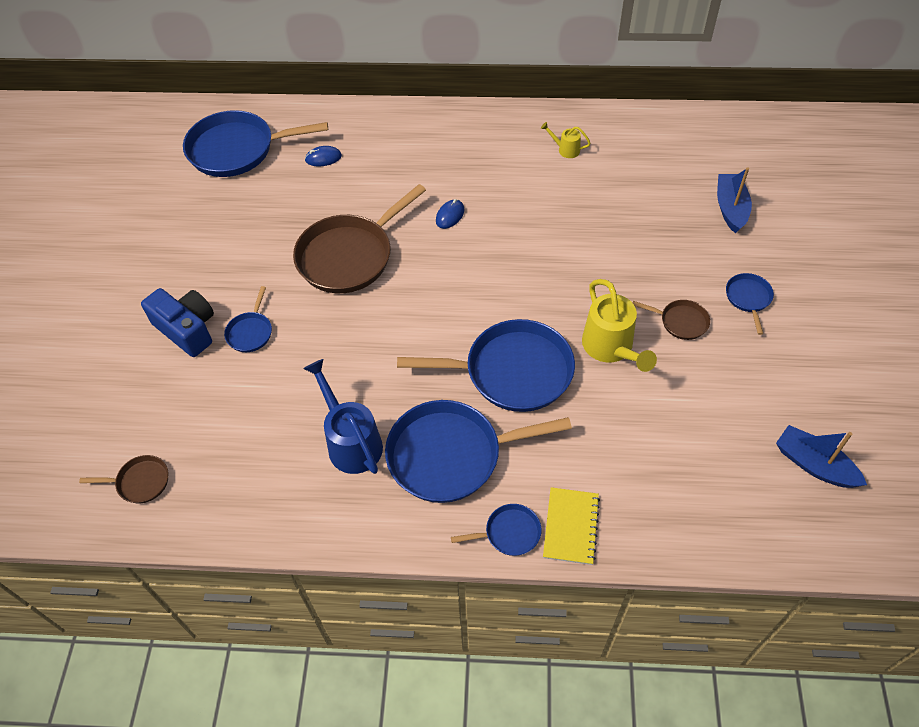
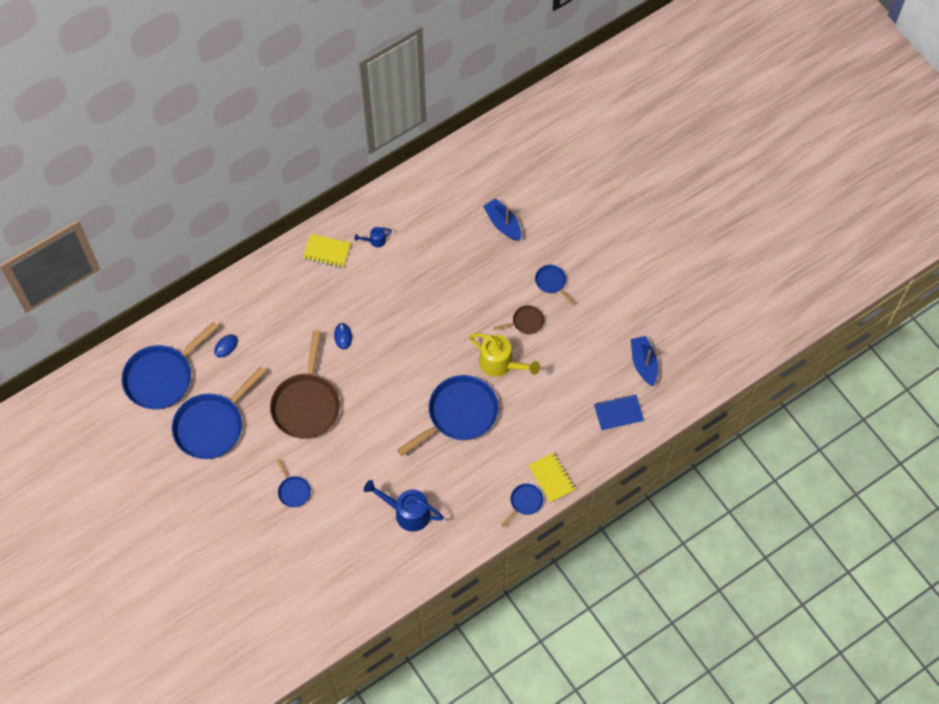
camera: 40 degrees left, 10 degrees up
brown pan [79,455,169,503] -> none
blue camera [141,288,214,357] -> none
blue pan [385,400,572,503] -> blue pan moved to [172,366,266,459]
yellow watering can [541,122,591,158] -> blue watering can [354,227,392,247]
blue boat [776,425,867,488] -> blue boat turned 75 degrees clockwise [631,336,658,386]
none -> yellow notebook [303,234,351,268]
none -> blue notebook [594,395,644,431]

